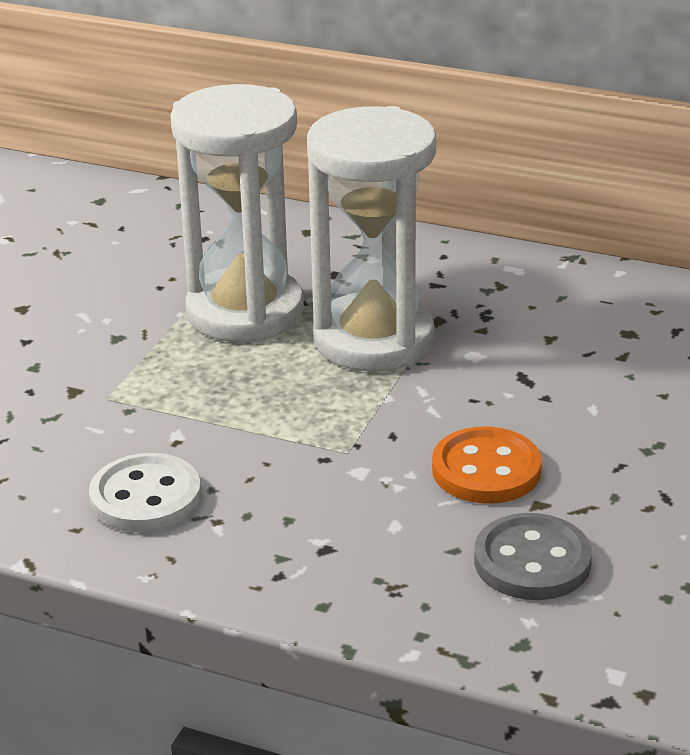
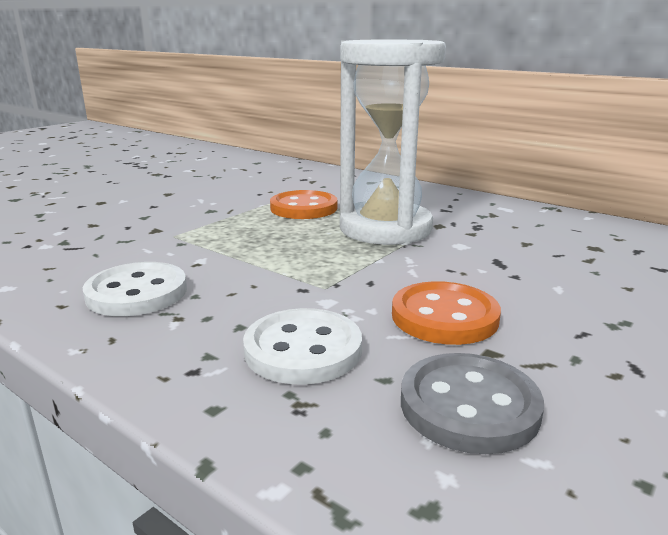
camera: 15 degrees right, 10 degrees down
white hourglass [170,84,304,342] -> orange button [270,190,337,219]
none -> white button [243,308,362,385]

